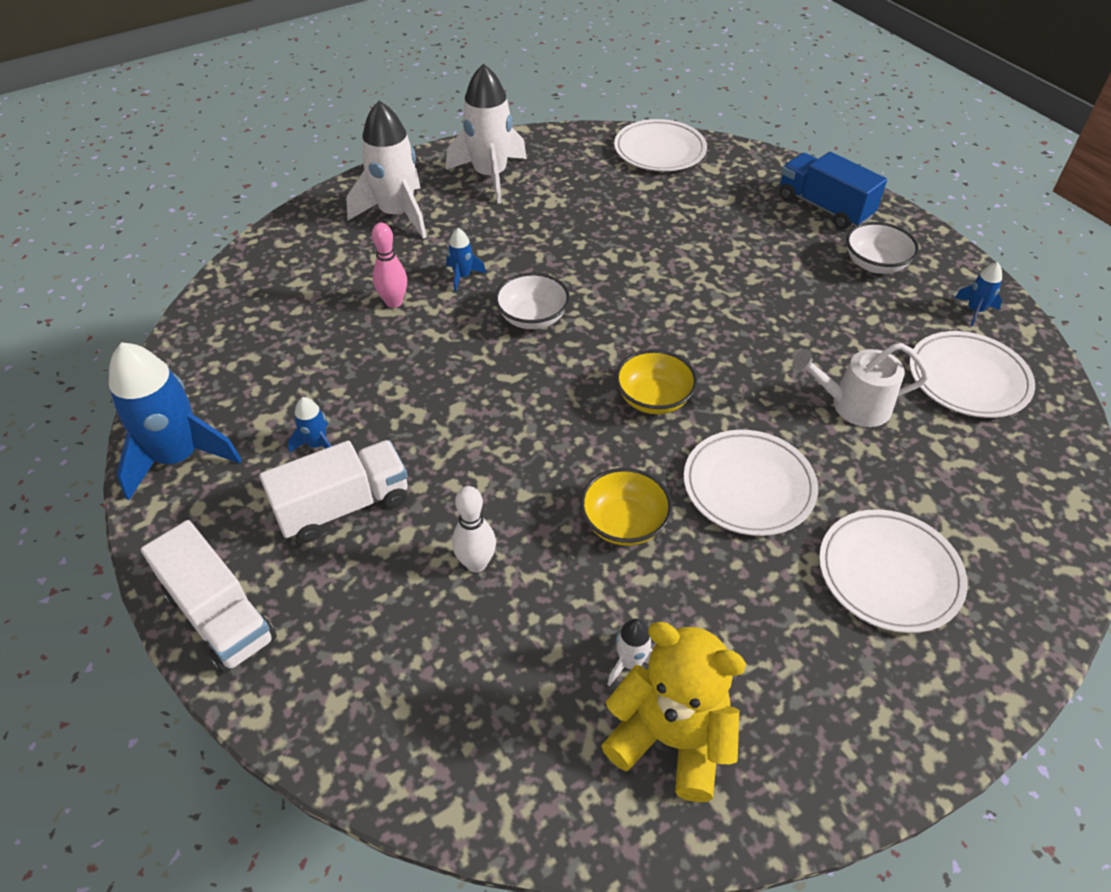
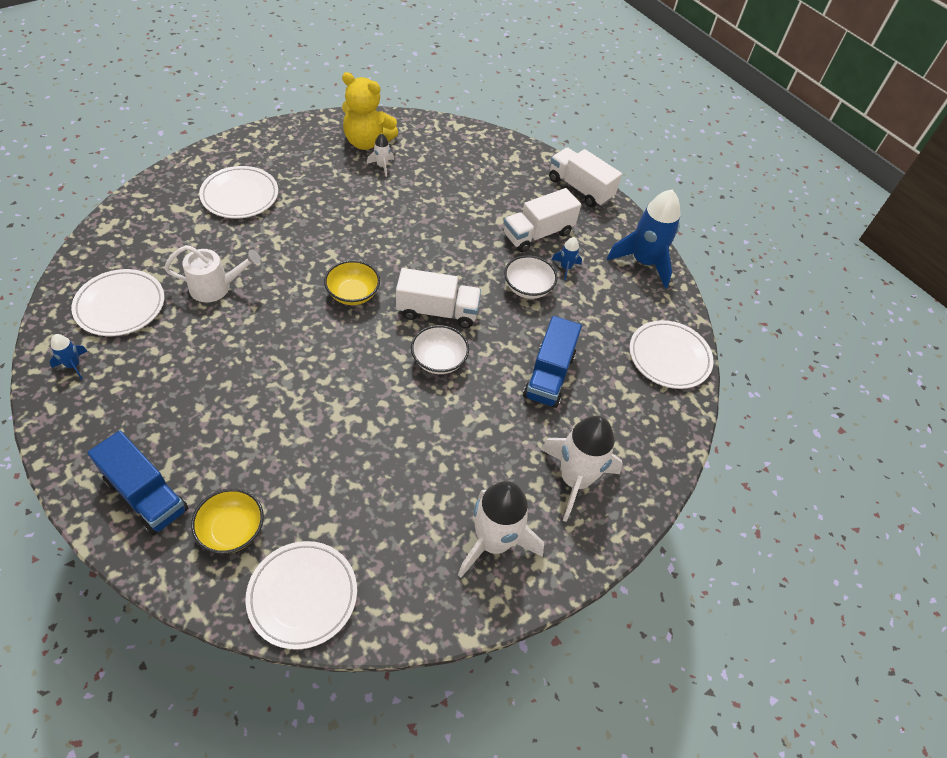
camera: 170 degrees right, 5 degrees up
pink bowling pin [372,223,407,308] -> blue truck [523,316,582,408]
blue rocket [447,228,486,292] -> none
white bowling pin [452,486,496,573] -> none
yellow bowl [580,468,672,546] -> yellow bowl moved to [191,488,264,554]
white plate [684,430,818,536] -> white plate moved to [629,320,714,389]
white bowl [846,222,919,274] -> white bowl moved to [504,255,558,299]
none -> white truck [396,268,481,328]

